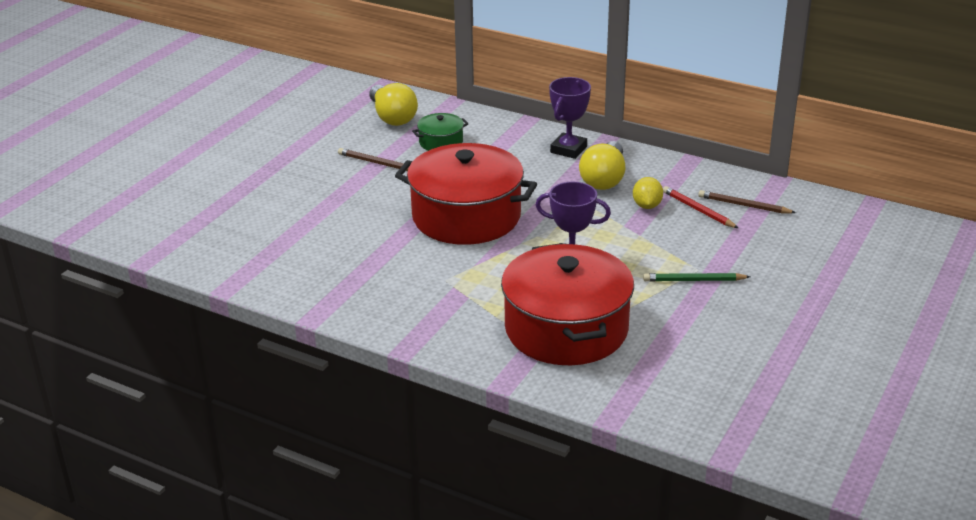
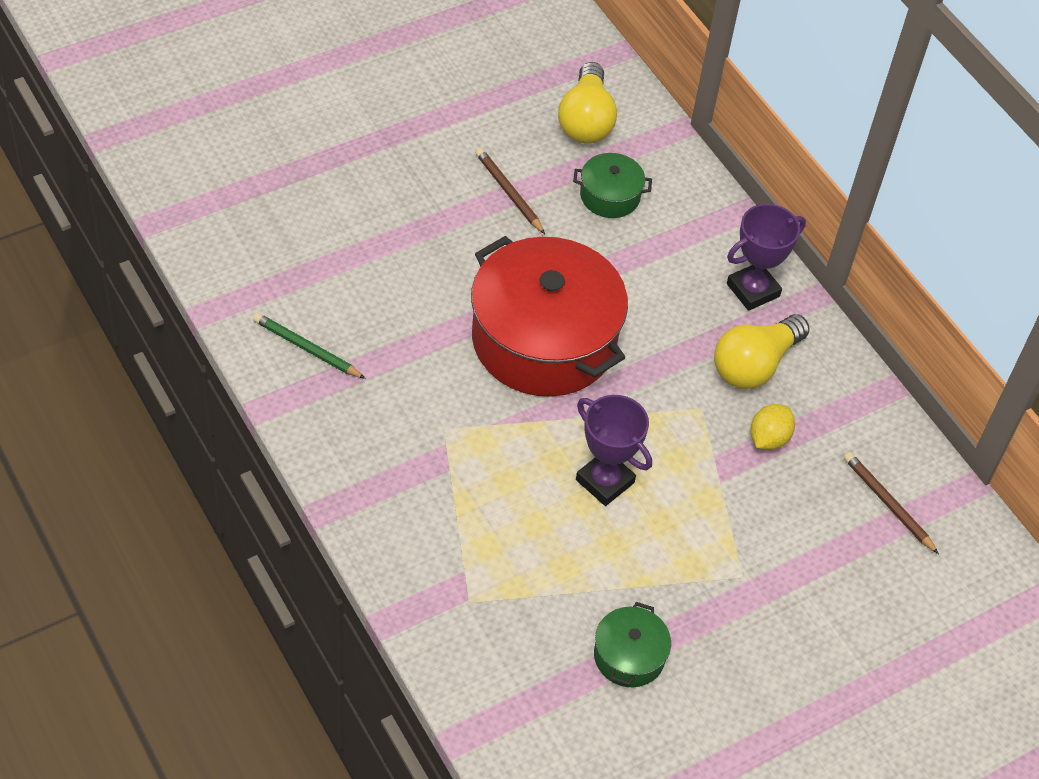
camera: 25 degrees right, 20 degrees up
red pot [501,243,634,365] -> none
green pencil [643,273,750,282] -> green pencil moved to [253,313,366,379]
red pencil [663,186,738,228] -> none
none -> green pot [594,602,671,687]

